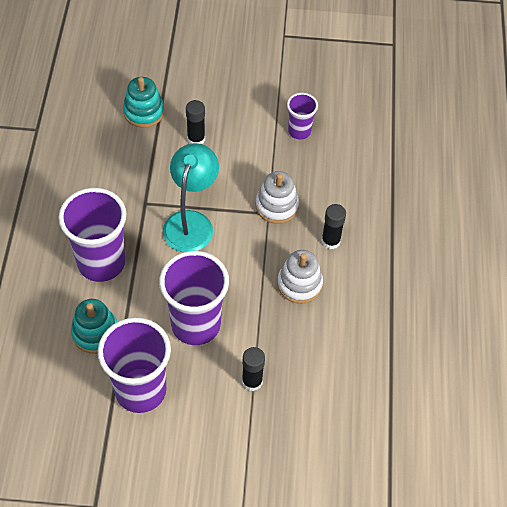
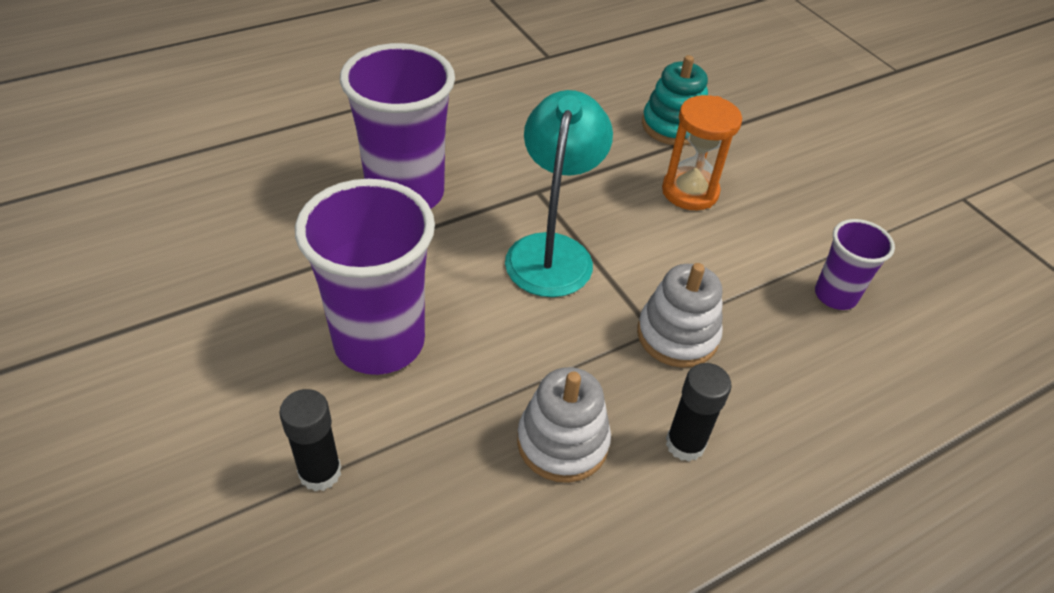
camera: 55 degrees right, 10 degrees down
turquoise stacking toy [71,299,117,354] -> none
purple cup [98,317,171,413] -> none
turquoise lamp [163,143,219,252] -> turquoise lamp turned 60 degrees counterclockwise [505,90,613,297]
black glue stick [186,100,205,144] -> orange hourglass [662,95,742,210]

